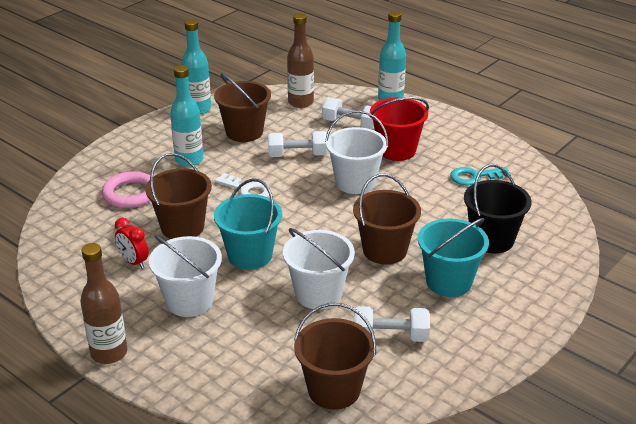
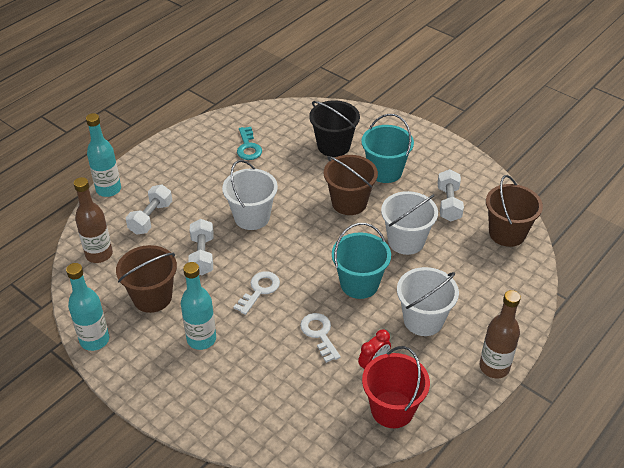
camera: 90 degrees left, 10 degrees up
pink ring [102,171,151,208] -> none
brown bucket [145,153,212,239] -> white key [300,313,341,363]
red bucket [370,97,429,161] -> red bucket moved to [362,346,430,428]

